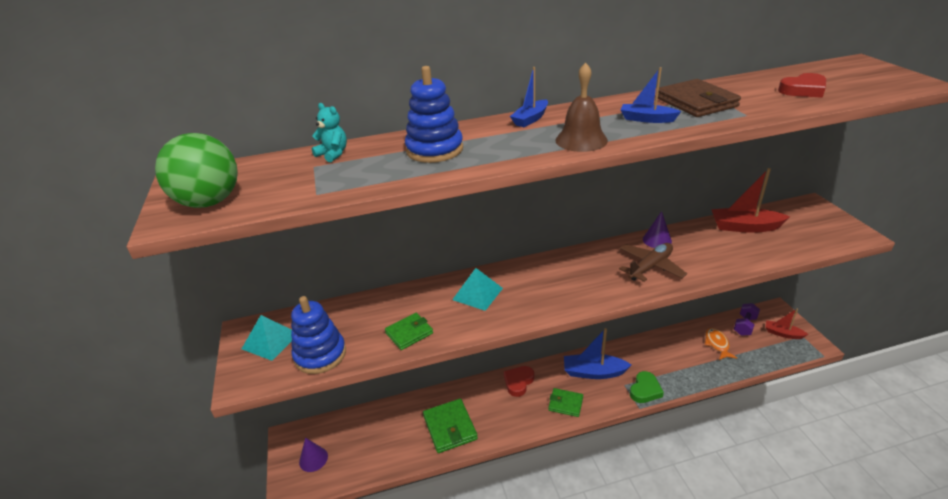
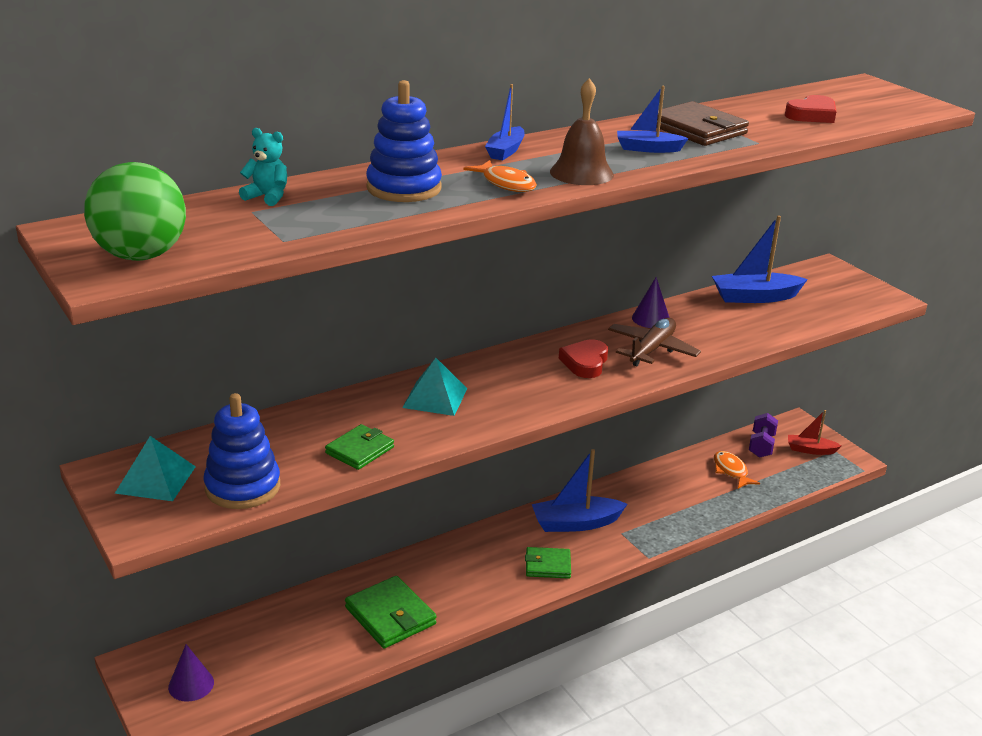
camera: 20 degrees left, 5 degrees down
red heart [504,366,534,397] -> red heart moved to [559,339,608,378]
green heart [630,371,664,403] -> none
red boat [711,168,790,233] -> blue boat [712,216,808,303]
none -> orange fish [464,160,537,192]

